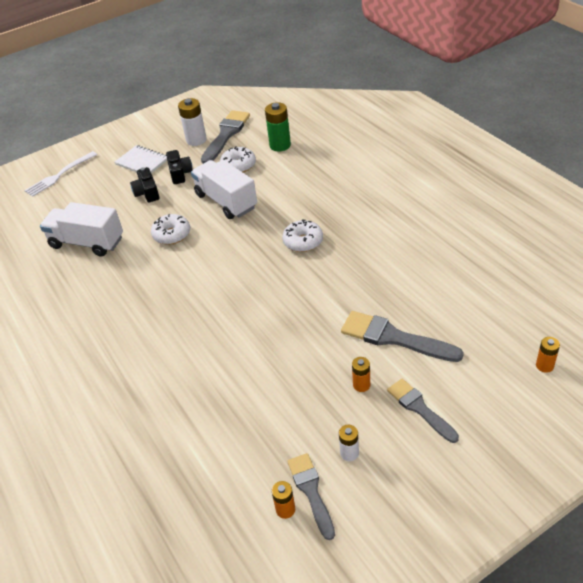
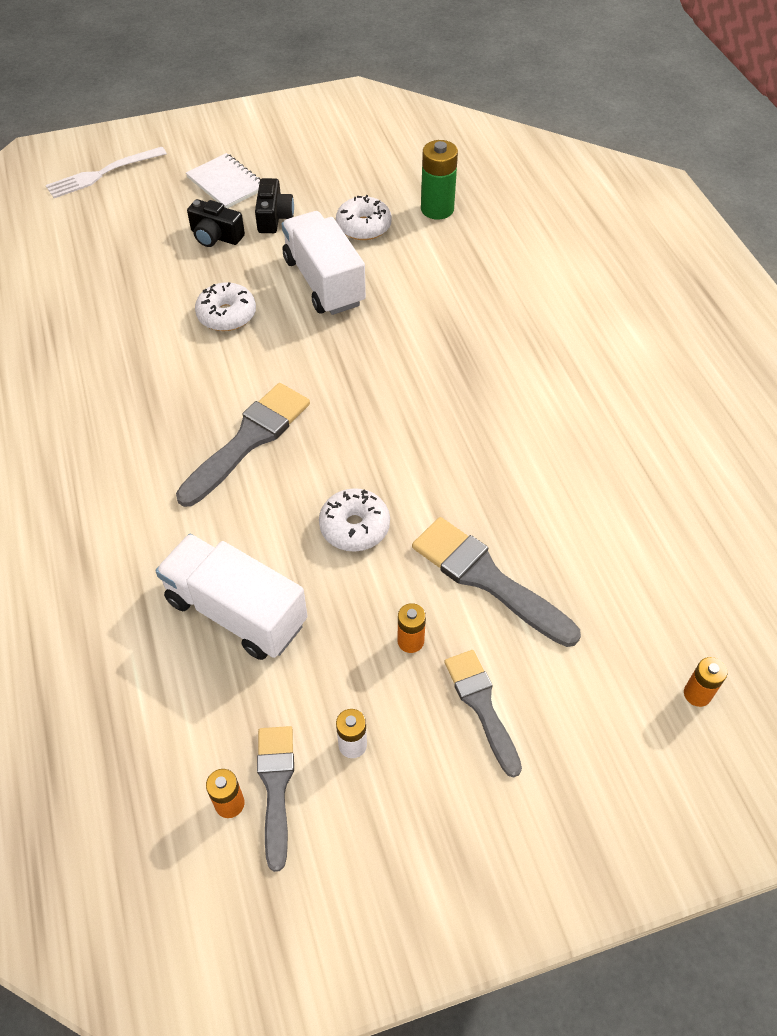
camera: 10 degrees right, 10 degrees up
white truck [40,202,123,257] -> white truck moved to [156,534,308,660]
black camera [130,167,159,202] -> black camera turned 60 degrees counterclockwise [187,199,245,247]
white battery [178,98,207,146] -> none
grey brush [201,110,250,164] -> grey brush moved to [176,383,310,507]
white donut [282,219,323,252] -> white donut moved to [319,488,390,551]

